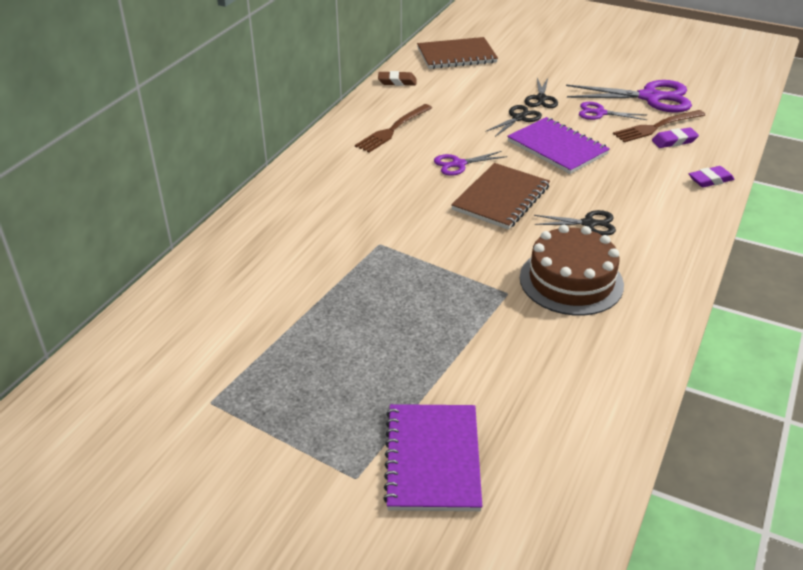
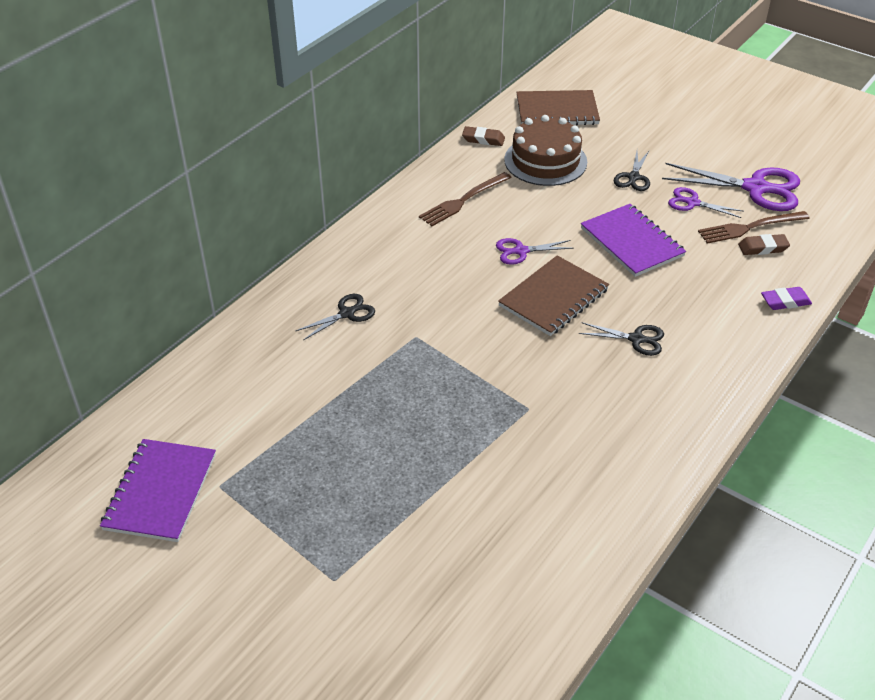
camera: 10 degrees right, 5 degrees up
purple notebook [383,404,482,511] -> purple notebook moved to [100,439,216,542]
black scissors [485,105,542,137] -> black scissors moved to [296,294,375,340]
brown cake [520,225,624,316] -> brown cake moved to [504,115,587,186]
purple eraser [652,128,699,148] -> brown eraser [738,234,790,255]

